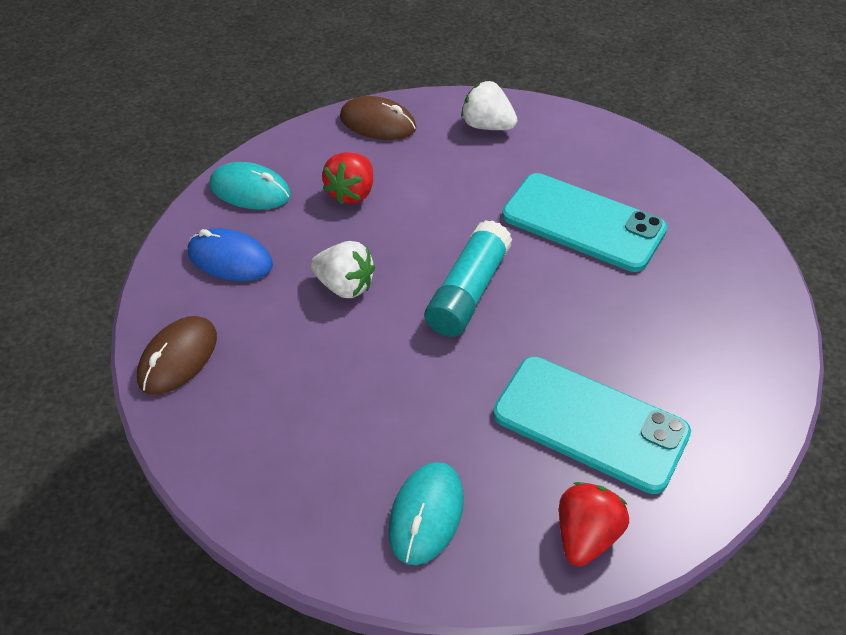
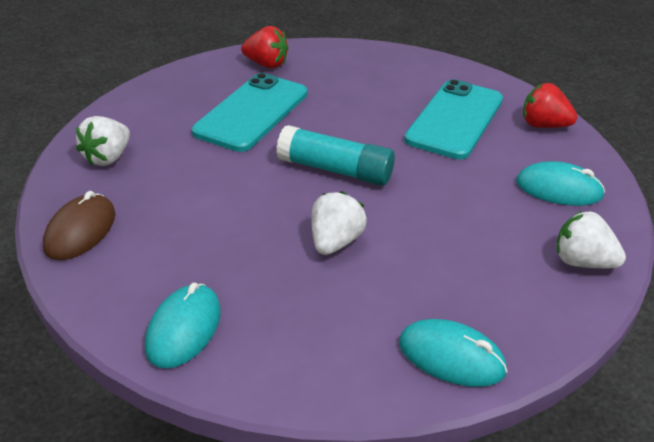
camera: 95 degrees left, 10 degrees down
brown mouse [137,316,217,395] -> turquoise mouse [399,319,508,387]
blue mouse [188,228,273,281] -> none
red strawberry [322,152,373,205] -> red strawberry moved to [241,26,288,68]
none -> white strawberry [557,211,626,268]

